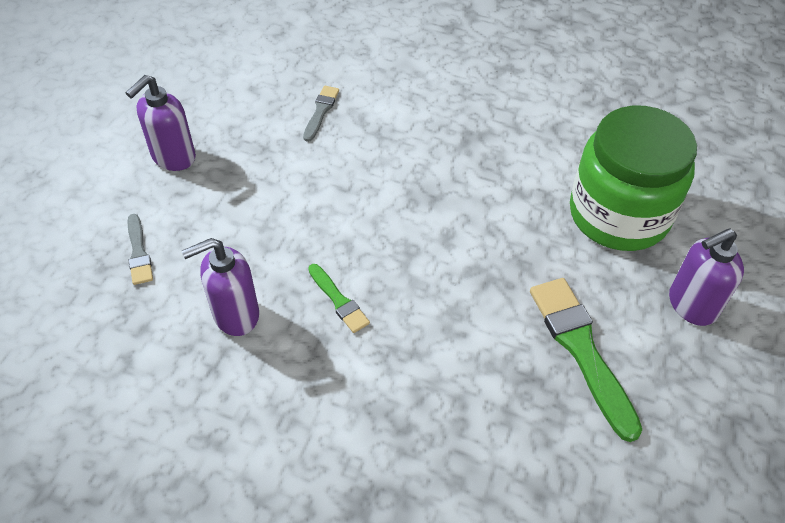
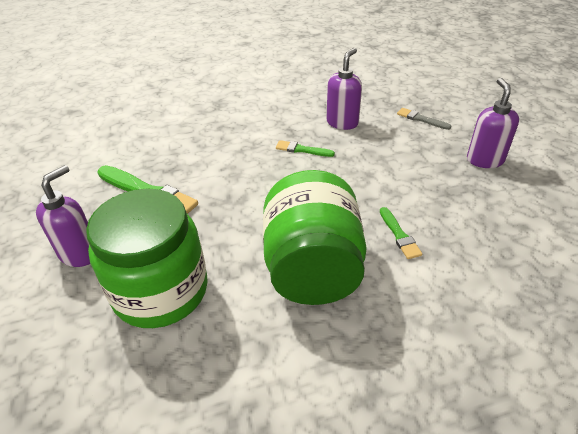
camera: 145 degrees right, 10 degrees down
grey brush [303,86,339,142] -> none
none -> green jar [263,170,367,305]
none -> green brush [380,207,422,259]

